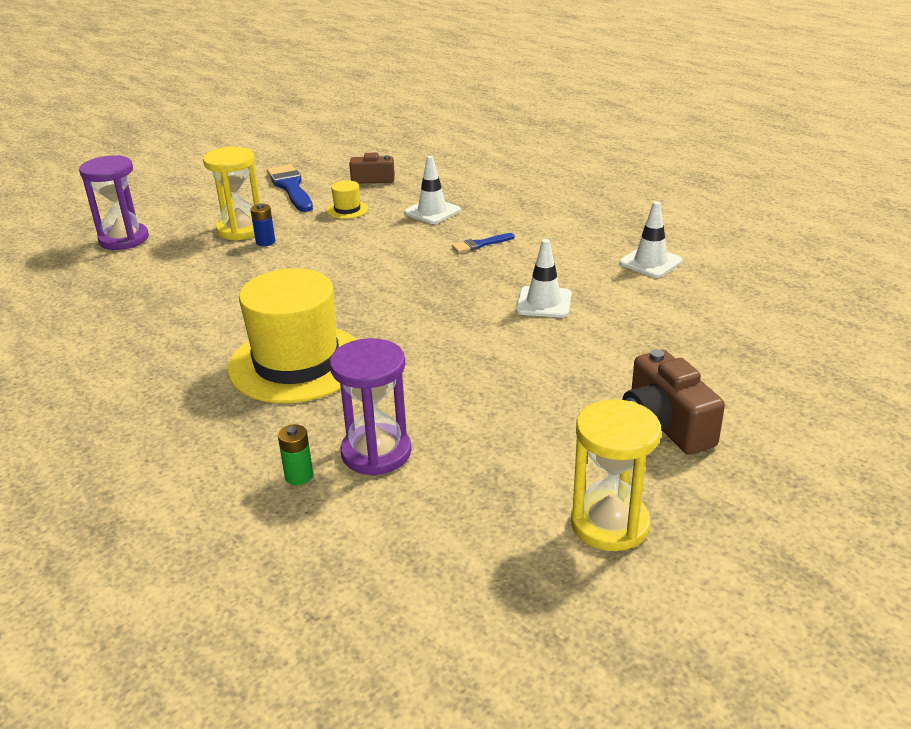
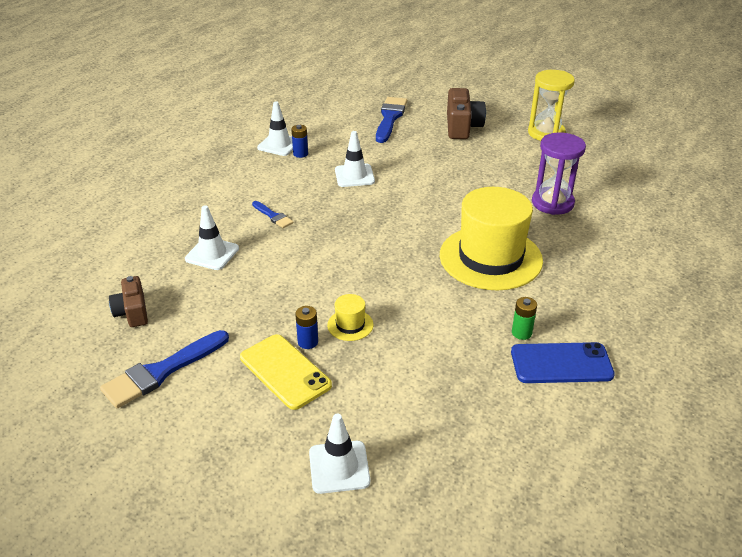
camera: 110 degrees left, 5 degrees up
purple hourglass [79,155,149,250] -> white traffic cone [309,414,370,494]
yellow hourglass [203,147,260,241] -> yellow phone [240,334,332,410]
green battery [278,424,313,485] -> green battery moved to [512,297,537,340]
yellow hat [327,180,368,219] -> yellow hat moved to [327,294,373,341]
brown camera [622,349,725,455] -> brown camera turned 45 degrees counterclockwise [447,88,486,139]
none -> blue battery [291,125,308,158]
none -> blue brush [376,97,407,143]
none -> blue phone [511,342,615,383]

